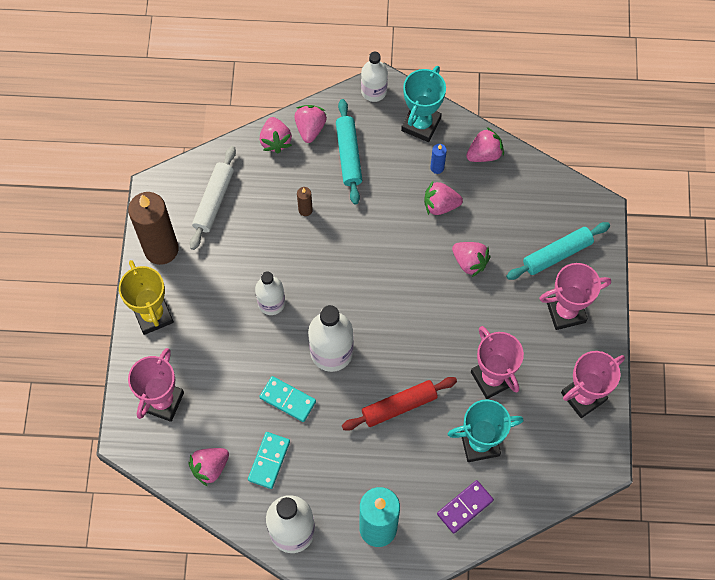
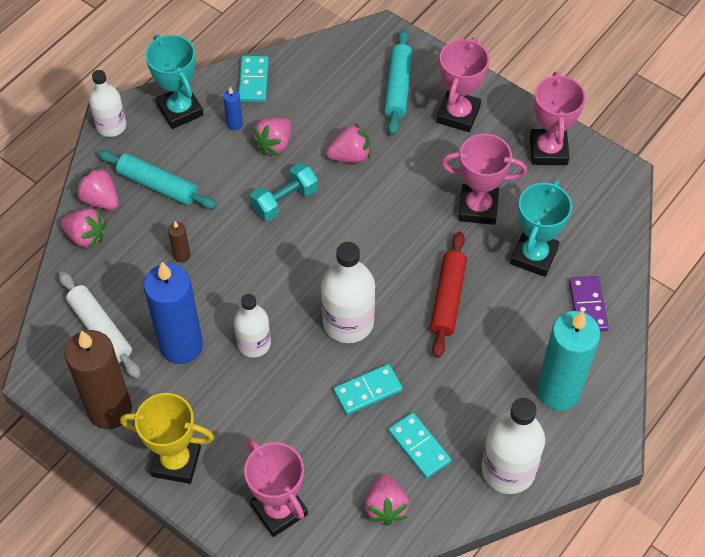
camera: 55 degrees left, 10 degrees down
pink strawberry [466,127,504,162] -> turquoise domino [239,56,269,102]
none -> blue candle [144,262,203,364]
none -> turquoise dumbbell [250,163,318,221]

